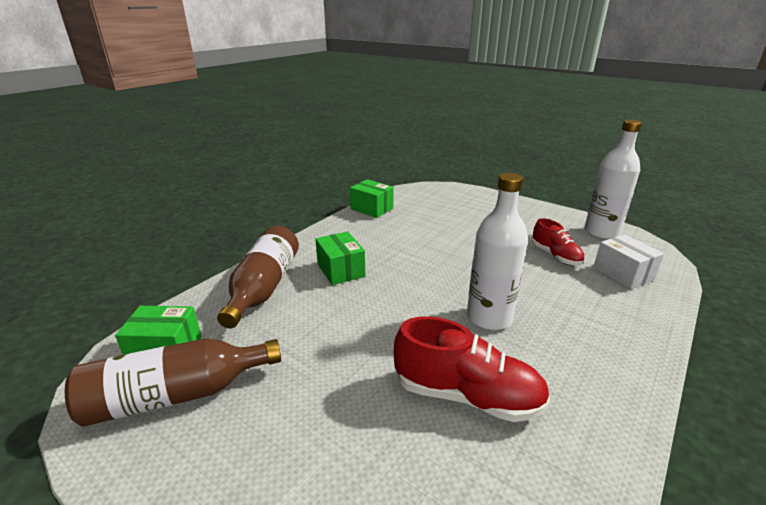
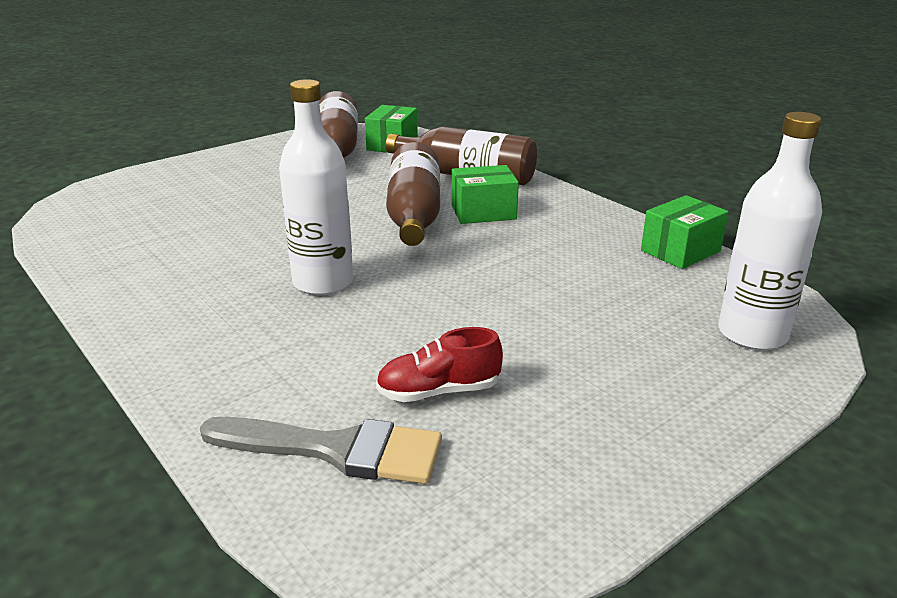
camera: 105 degrees right, 0 degrees up
red shoe [393,316,550,422] -> none
white bottle [584,119,642,239] -> white bottle moved to [718,112,822,350]
white box [593,234,664,289] -> grey brush [200,417,442,484]
none -> brown bottle [386,142,440,246]

